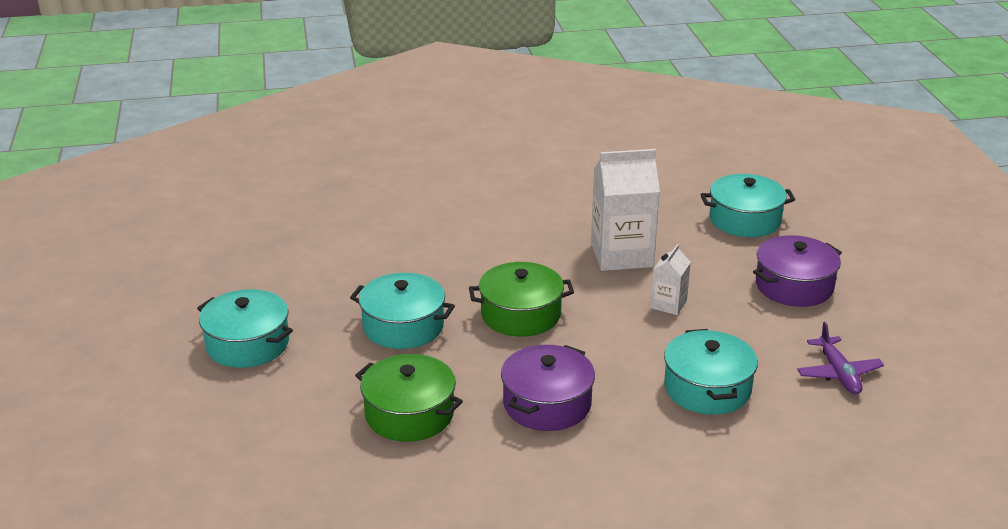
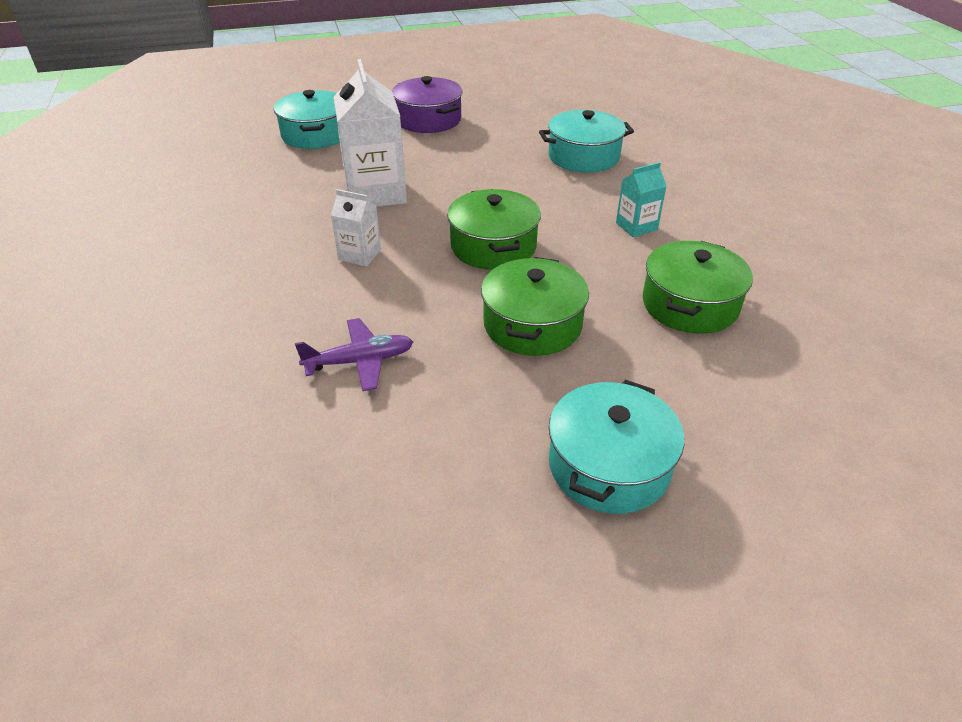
camera: 95 degrees left, 10 degrees up
turquoise pot [350,273,455,349] -> green pot [481,257,589,356]
purple pot [501,345,595,431] -> turquoise carton [616,162,667,237]
white carton [650,244,691,315] -> white carton moved to [331,189,381,267]
purple plane [797,322,884,394] -> purple plane moved to [295,318,413,391]

